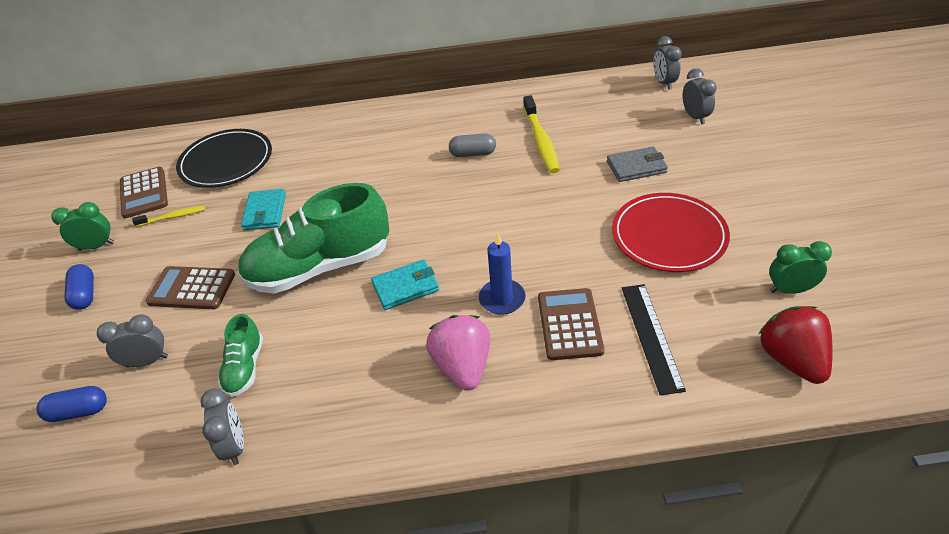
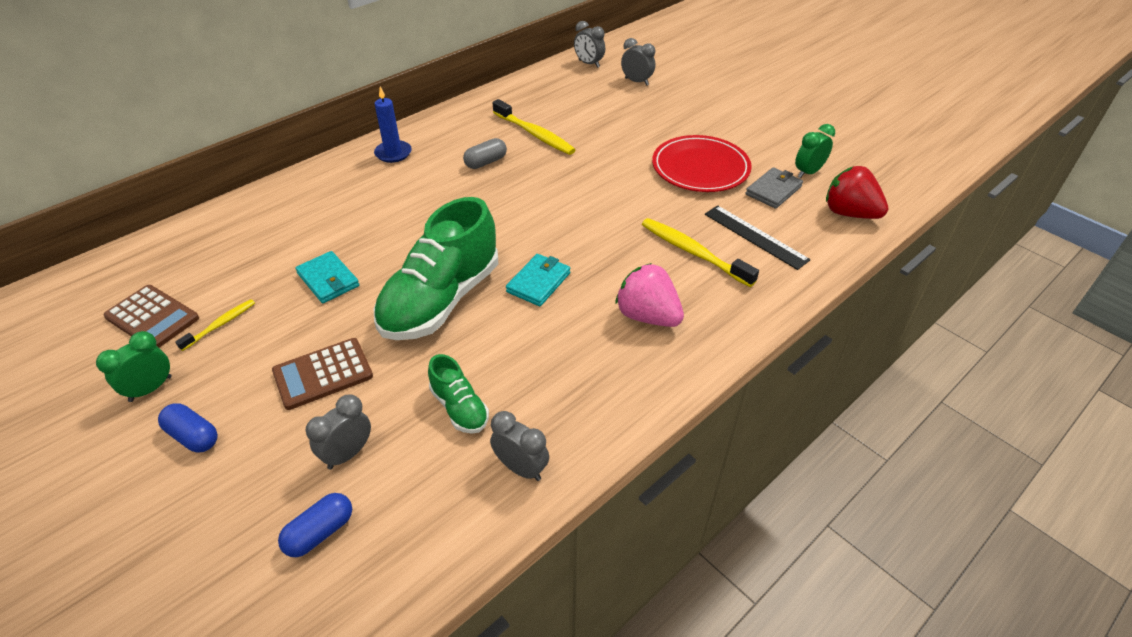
camera: 40 degrees left, 0 degrees up
black plate [176,129,272,188] -> none
blue candle [479,232,525,315] -> blue candle moved to [374,87,412,163]
brown calculator [538,288,604,360] -> yellow toothbrush [642,218,759,287]
grey wallet [607,147,668,182] -> grey wallet moved to [746,167,803,209]

